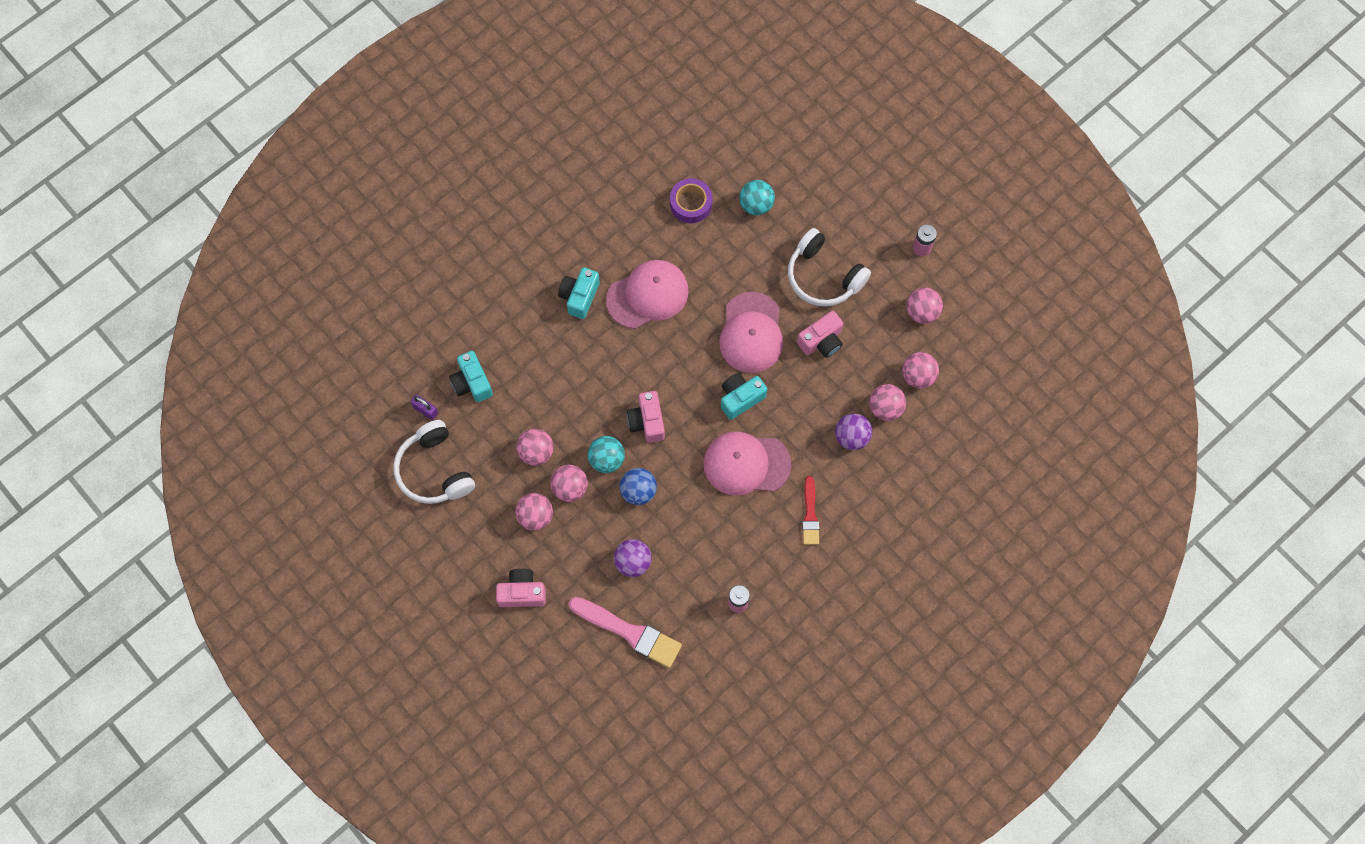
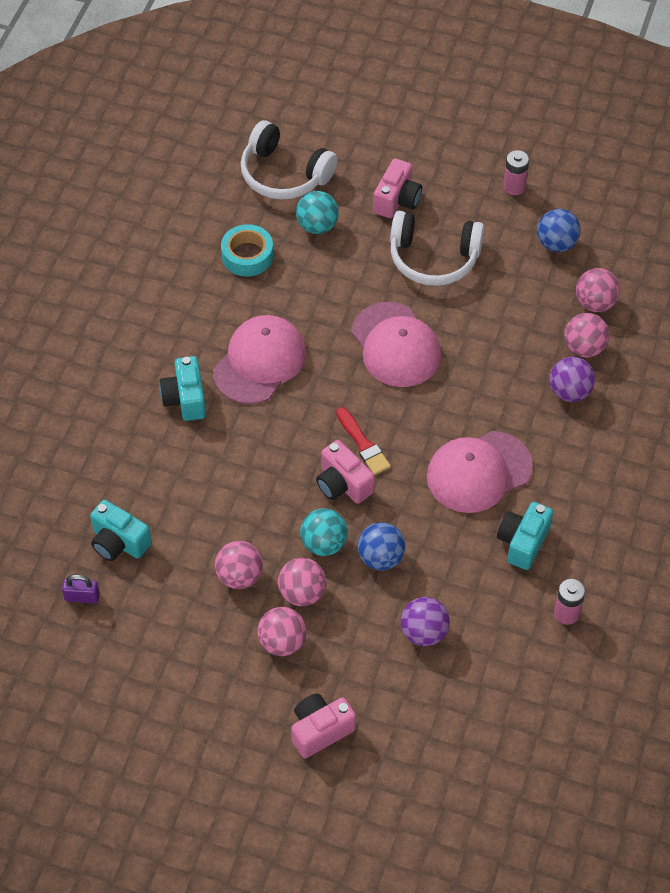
camera: 30 degrees left, 15 degrees down
white headphones [393,420,475,504] -> white headphones moved to [241,120,338,200]
pink brush [569,597,682,668] -> none
purple tape [670,178,713,223] -> turquoise tape [221,224,273,277]
turquoise camera [721,373,767,420] -> turquoise camera moved to [497,502,553,570]
pink camera [797,311,843,358] -> pink camera moved to [373,158,422,218]
red brush [802,476,819,545] -> red brush moved to [336,407,391,475]
pink ball [906,288,943,324] -> blue ball [537,209,581,252]

